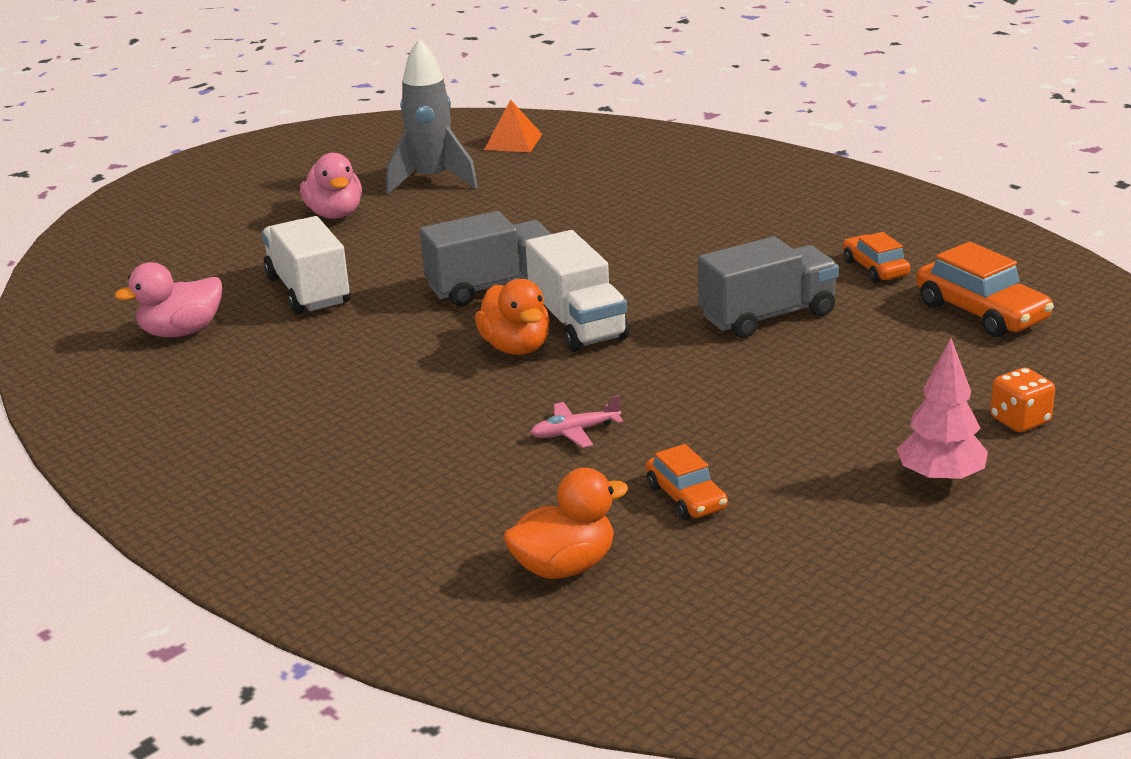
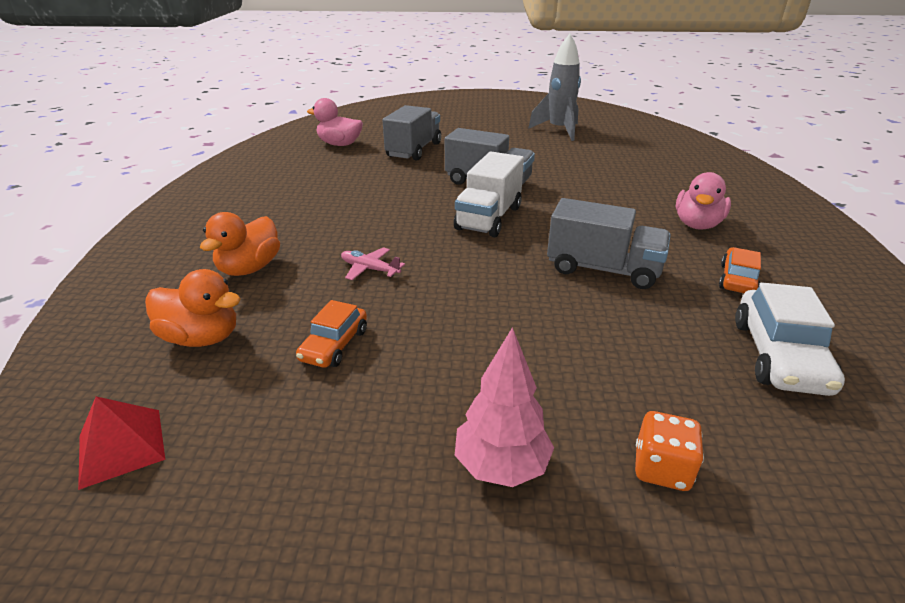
camera: 45 degrees right, 5 degrees up
white truck [262,216,350,314] -> grey truck [383,105,441,161]
pink duck [300,153,362,219] -> pink duck moved to [676,172,731,230]
orange duck [475,279,550,355] -> orange duck moved to [200,212,280,276]
orange pyramid [484,99,542,152] -> none
orange car [916,242,1054,337] -> white car [735,283,845,396]
none -> red pyramid [78,396,165,490]

